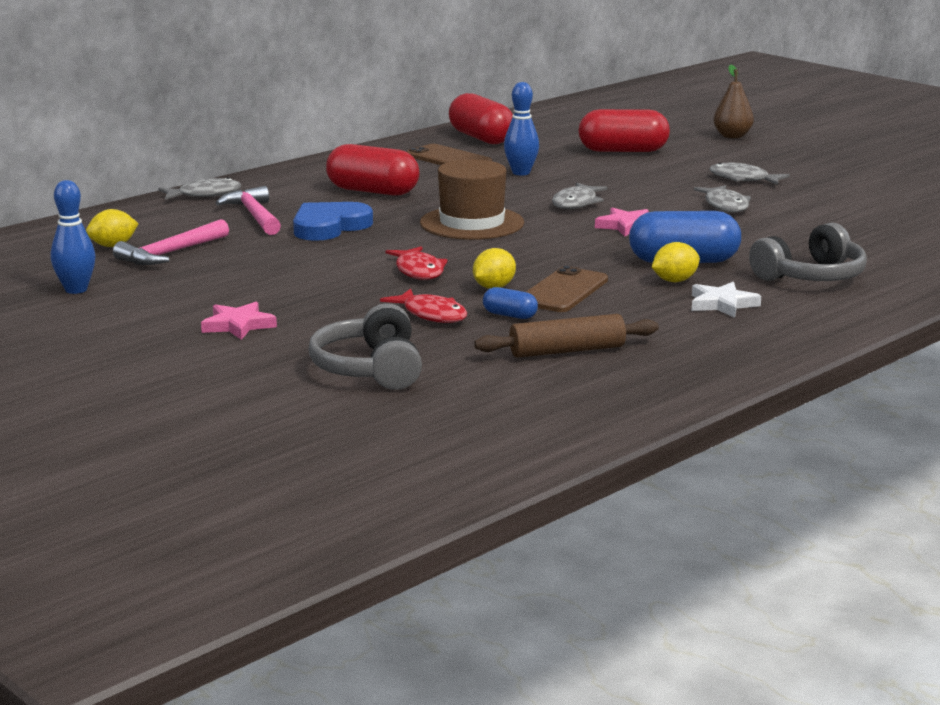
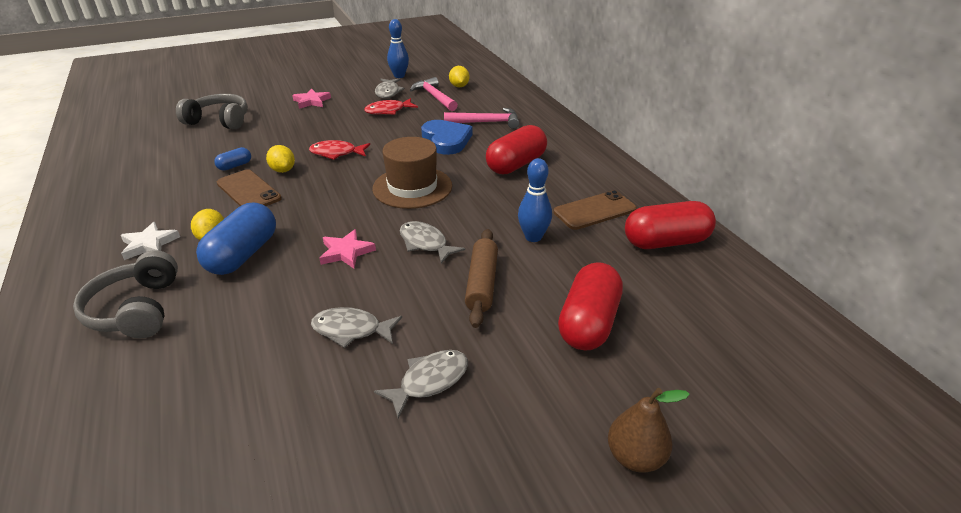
camera: 110 degrees right, 15 degrees up
grey fish [158,177,241,200] -> grey fish moved to [375,78,405,98]
red fish [380,289,467,323] -> red fish moved to [364,98,418,115]
brown rolling pin [474,314,659,358] -> brown rolling pin moved to [465,229,498,328]

